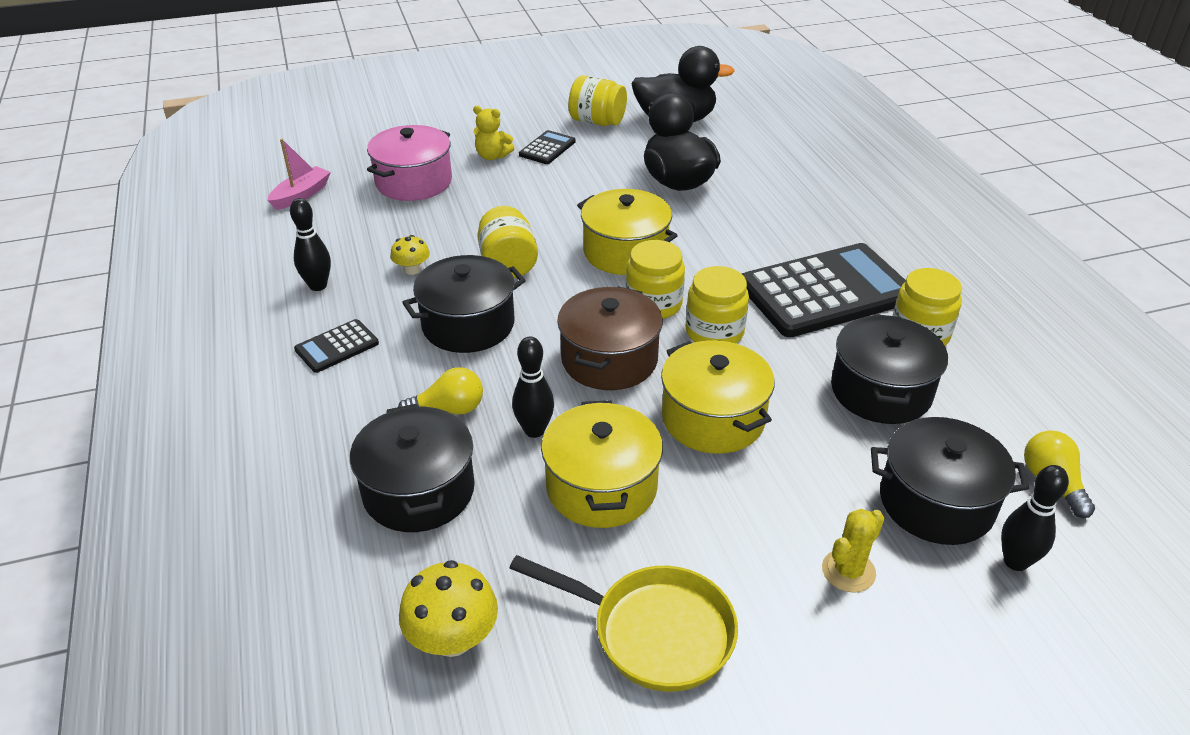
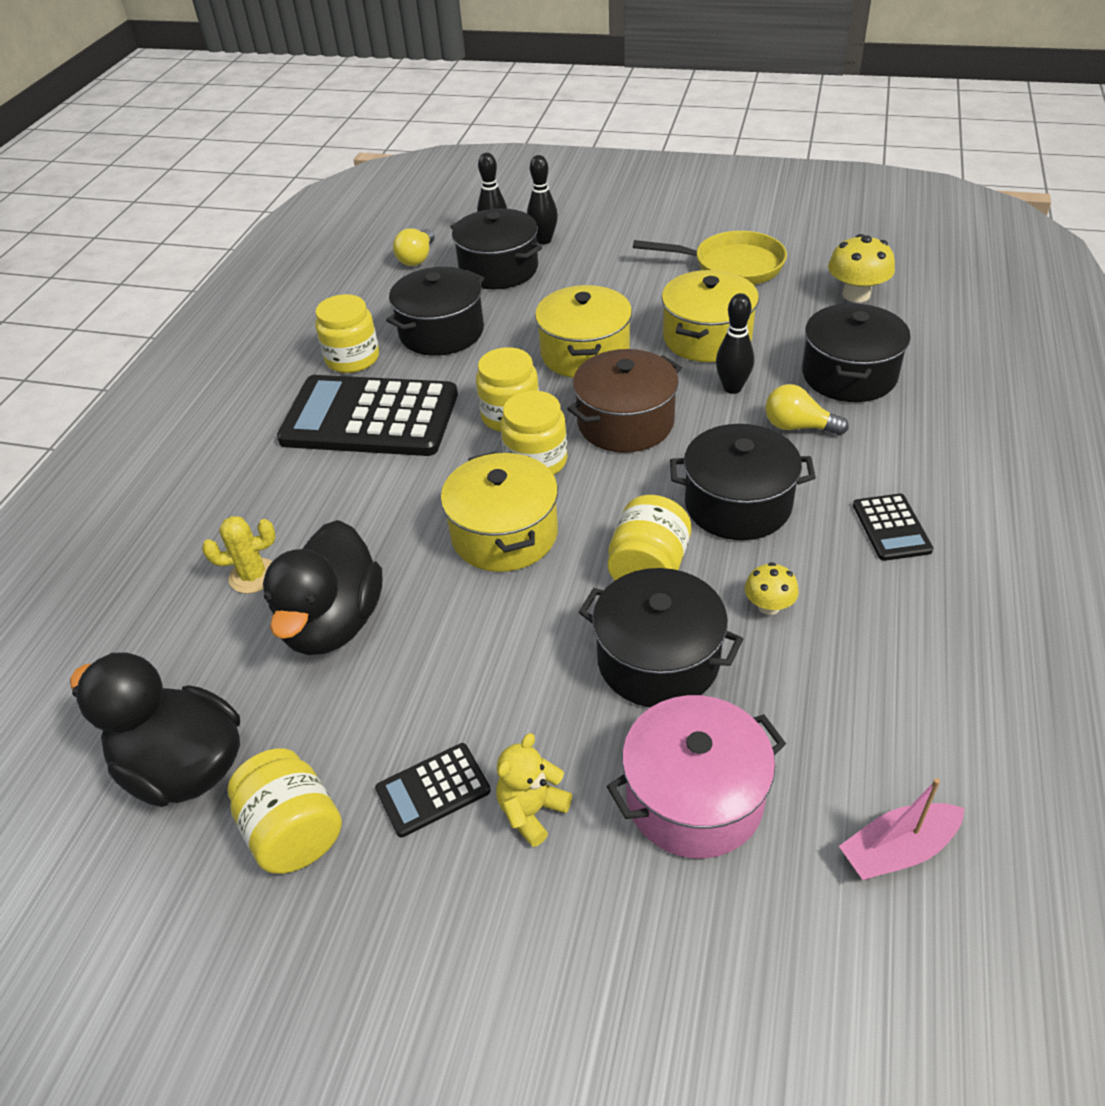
camera: 145 degrees left, 5 degrees up
black bowling pin [290,198,331,291] -> black bowling pin moved to [527,155,558,244]
black calculator [294,319,379,373] -> black calculator turned 90 degrees clockwise [853,494,933,561]
yellow teddy bear [473,106,514,160] -> yellow teddy bear turned 105 degrees counterclockwise [496,733,572,847]
yellow pan [510,555,738,692] -> yellow pan turned 135 degrees clockwise [633,231,787,285]
yellow cactus [822,509,885,593] -> yellow cactus moved to [202,516,275,594]
none -> black pot [579,568,743,707]

